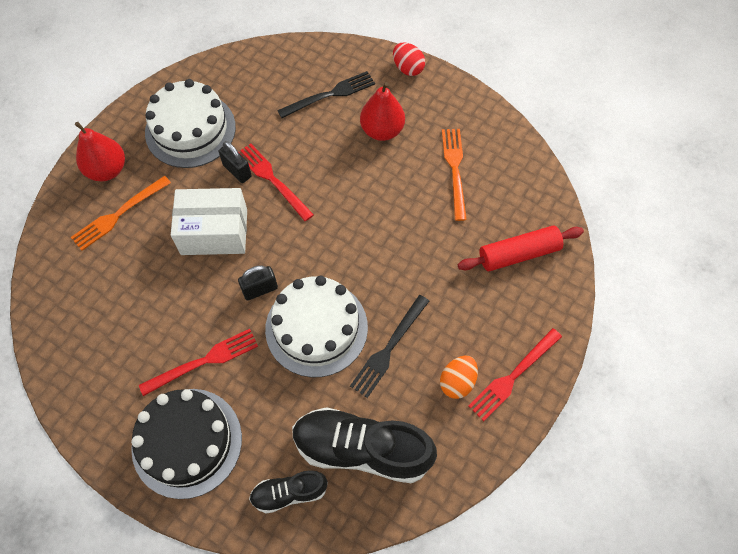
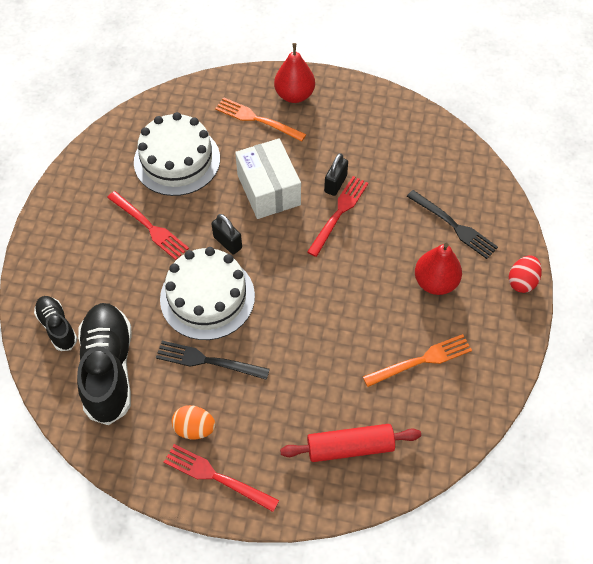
camera: 70 degrees right, 5 degrees down
black cake [131,389,242,499] -> none
white cake [145,79,236,168] -> white cake moved to [134,112,220,196]
red rolling pin [458,225,584,271] -> red rolling pin turned 60 degrees counterclockwise [280,424,421,462]

